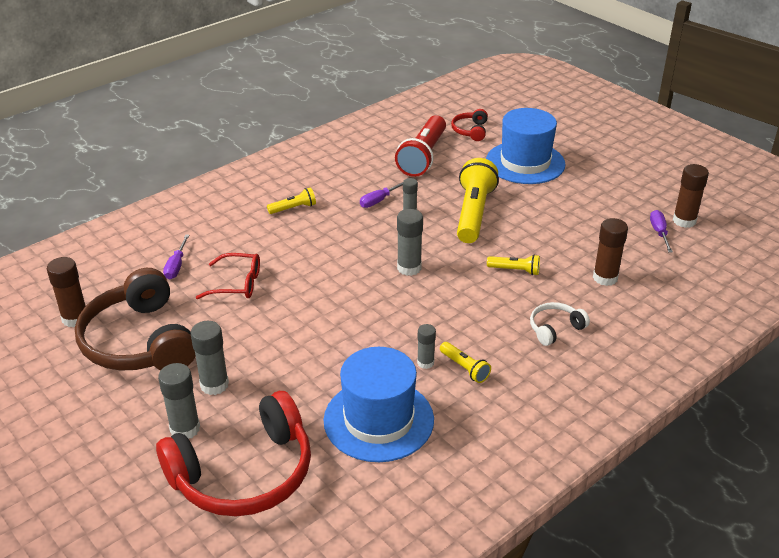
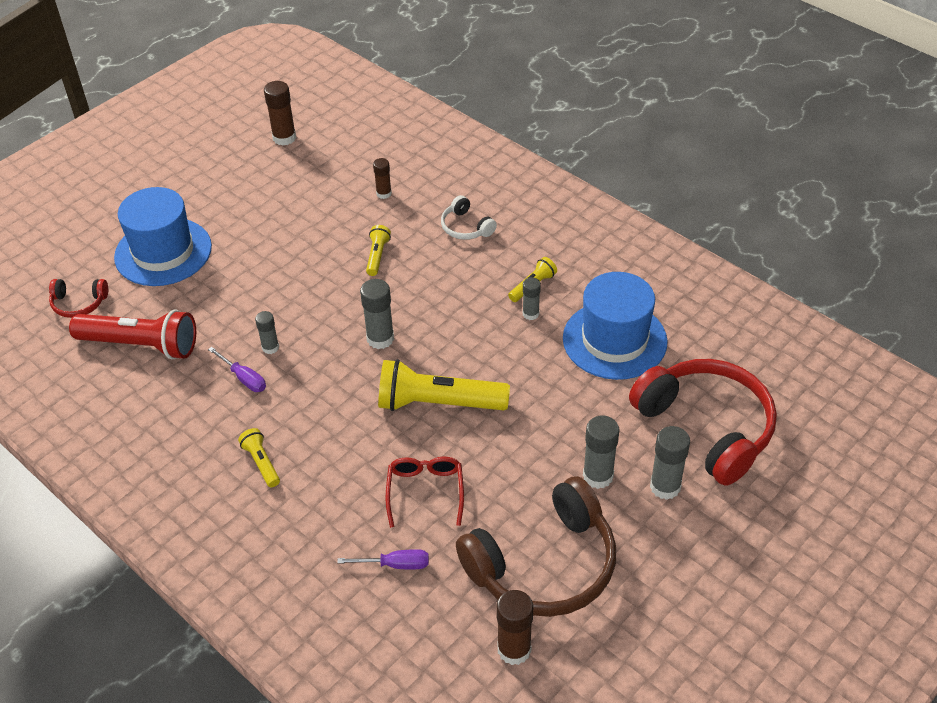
camera: 95 degrees left, 10 degrees up
yellow flashlight [457,158,499,243] -> yellow flashlight moved to [378,359,510,411]
brown glue stick [593,218,628,286] -> brown glue stick [373,158,392,199], size x0.62
purple screwdriver [650,210,673,253] -> none

